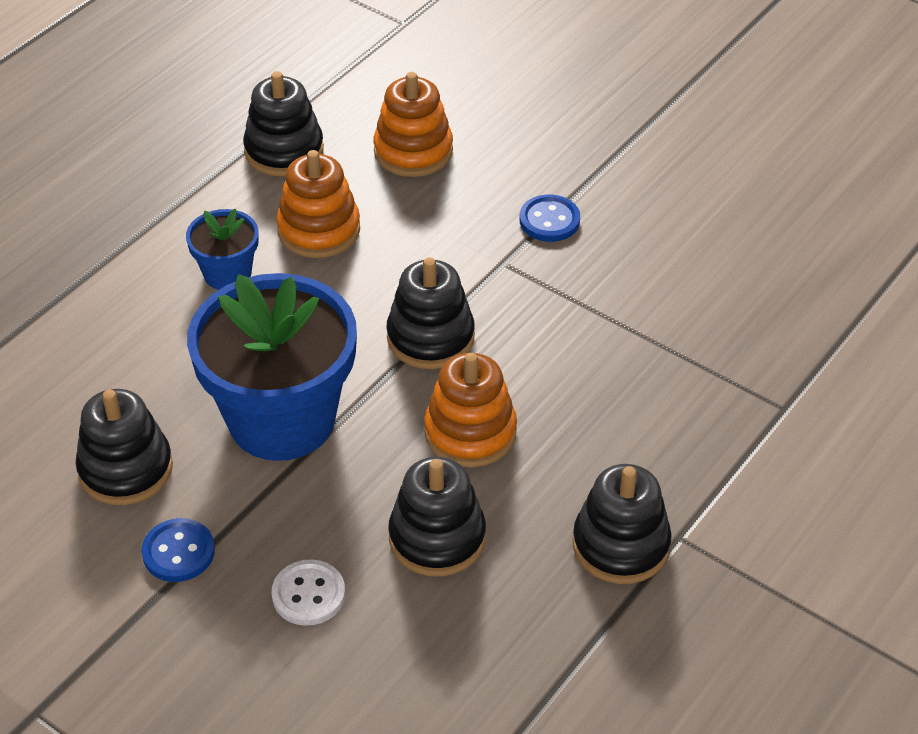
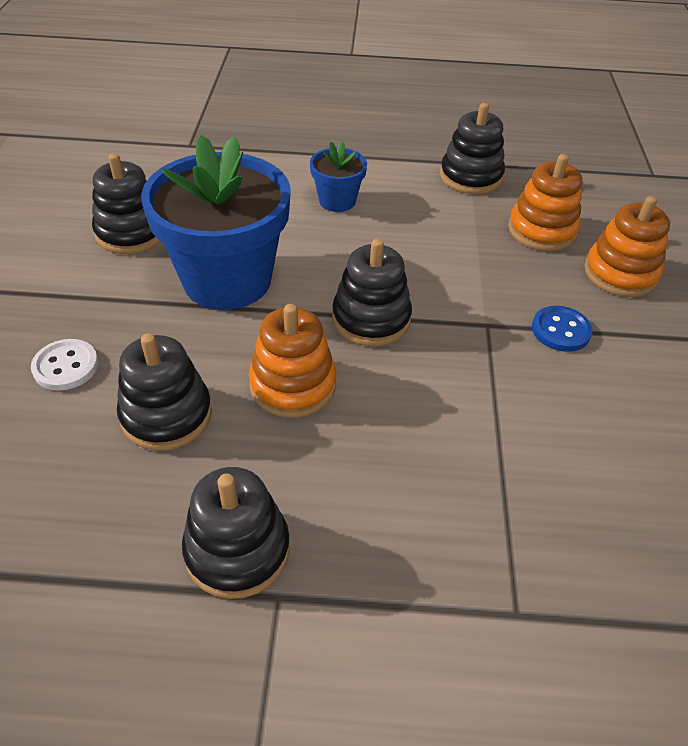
camera: 55 degrees right, 0 degrees up
blue button [141,518,215,582] -> none
orange stacking toy [276,150,360,258] -> orange stacking toy moved to [584,196,670,297]

